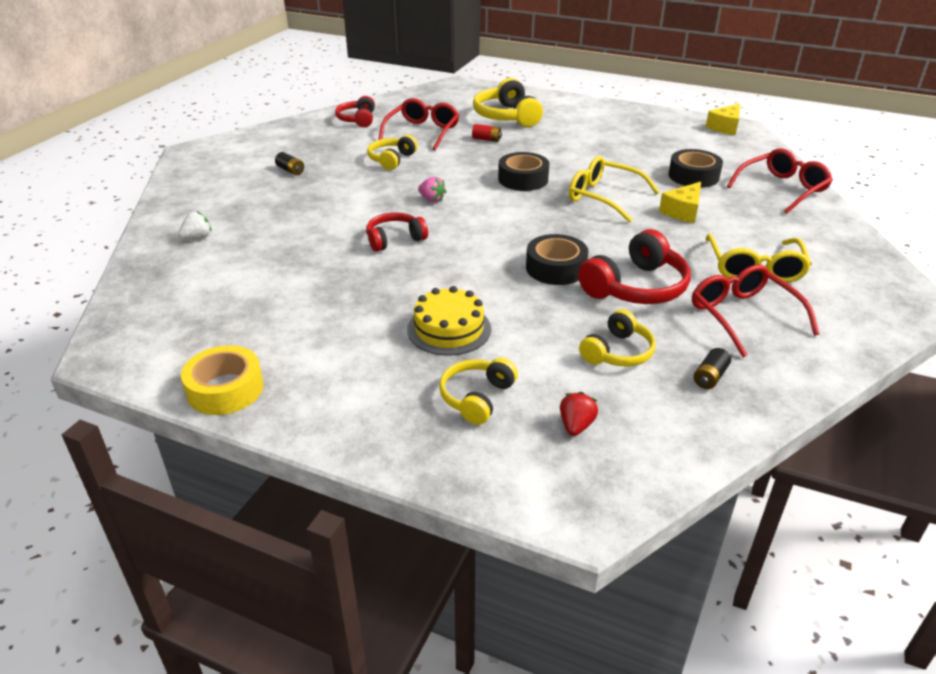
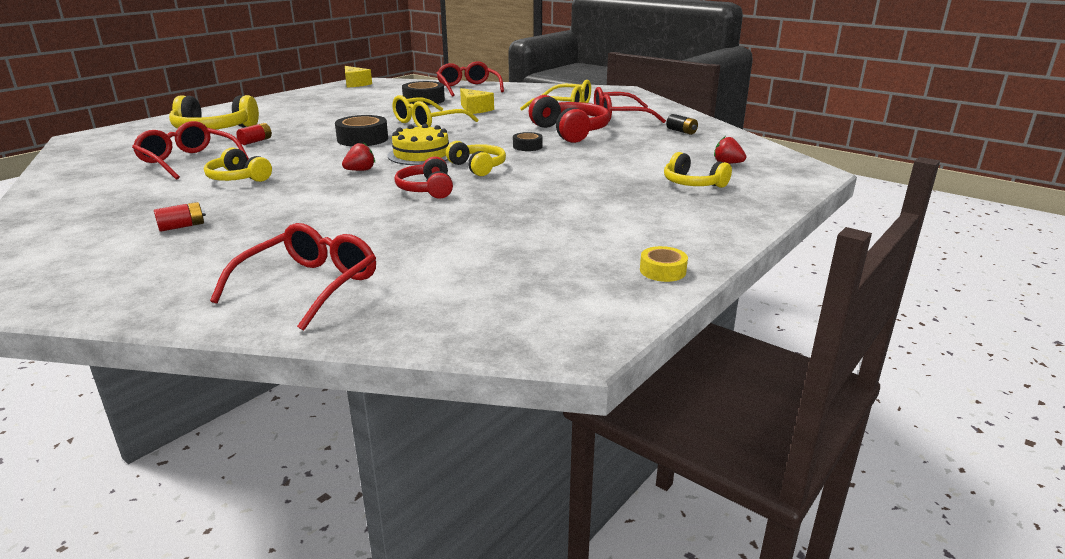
camera: 75 degrees left, 10 degrees down
white strawberry [178,211,212,240] -> red glasses [210,223,376,331]
yellow tape [181,345,263,415] -> yellow tape [640,246,688,282], size x0.57
black battery [275,152,304,175] -> red battery [154,202,206,232]
red headphones [335,96,375,127] -> none
yellow cake [407,286,491,356] -> yellow cake moved to [388,124,449,165]
pink strawberry [418,176,447,203] -> red strawberry [342,142,375,171]
black tape [526,234,588,285] -> black tape [513,132,543,151], size x0.57
yellow headphones [579,309,656,366] -> yellow headphones moved to [446,141,506,176]

